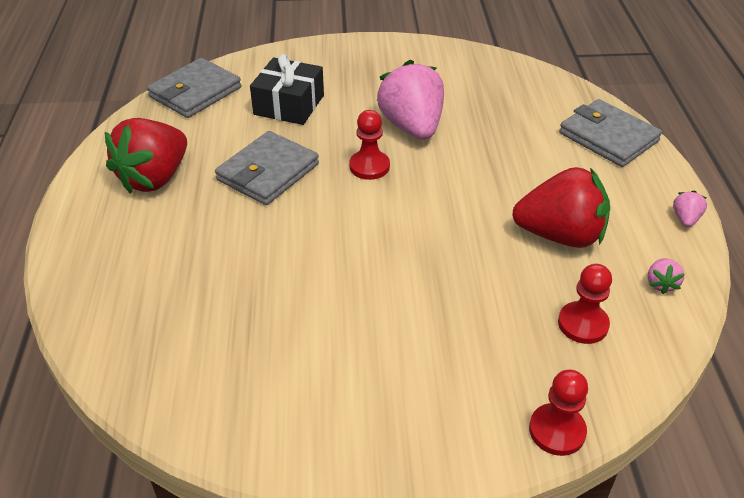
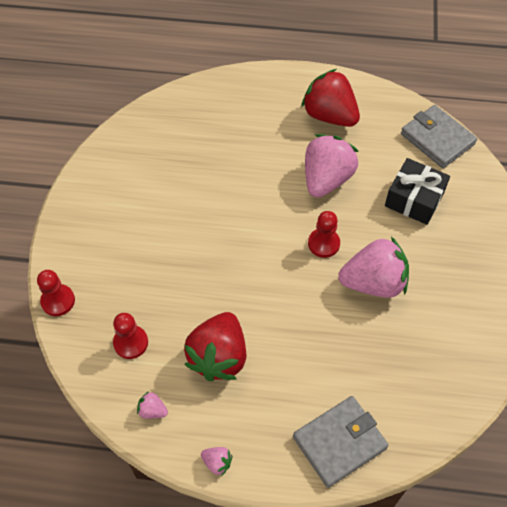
camera: 100 degrees right, 15 degrees up
grey wallet [215,131,319,205] -> pink strawberry [305,134,359,198]

